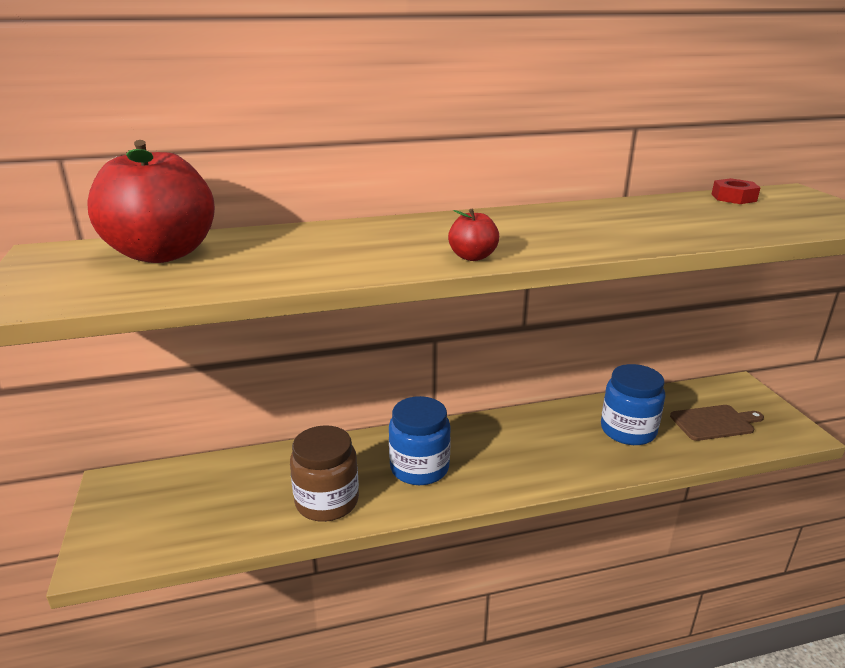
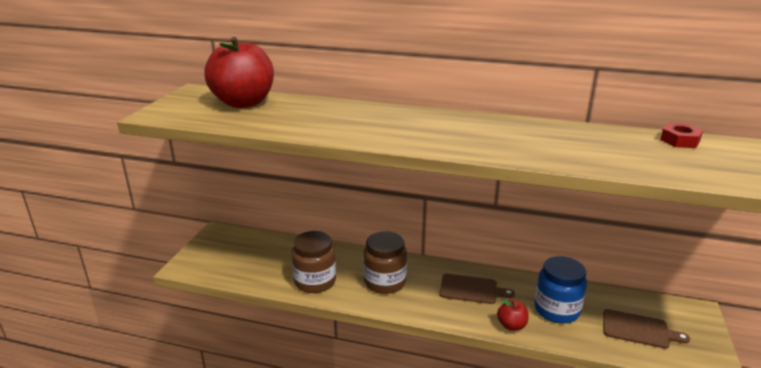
camera: 30 degrees right, 0 degrees up
blue jar [389,396,451,485] -> brown jar [363,231,407,294]
red apple [448,209,499,261] -> red apple moved to [497,299,528,331]
none -> brown cutting board [440,274,515,304]

